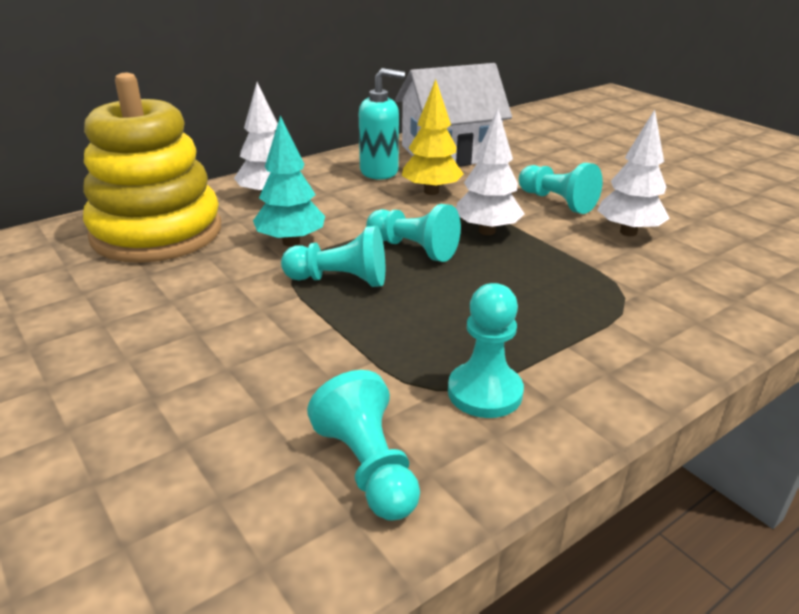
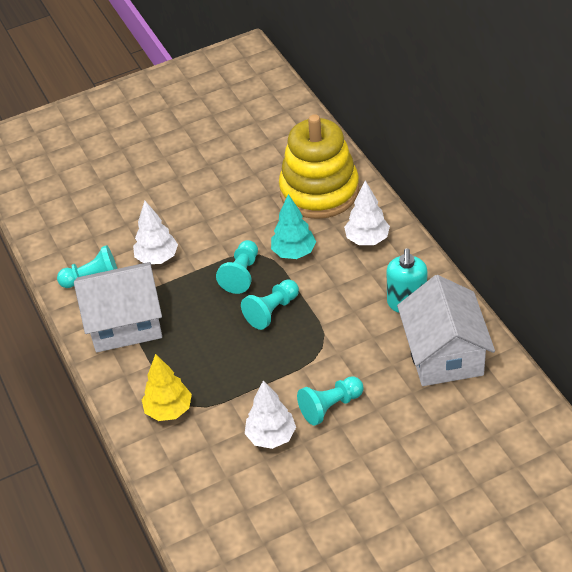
camera: 105 degrees right, 15 degrees up
yellow tree [402,79,464,195] -> yellow tree moved to [142,354,192,421]
turquoise pawn [448,283,524,418] -> white house [74,262,162,352]
white tree [456,109,524,235] -> white tree moved to [133,201,178,264]

